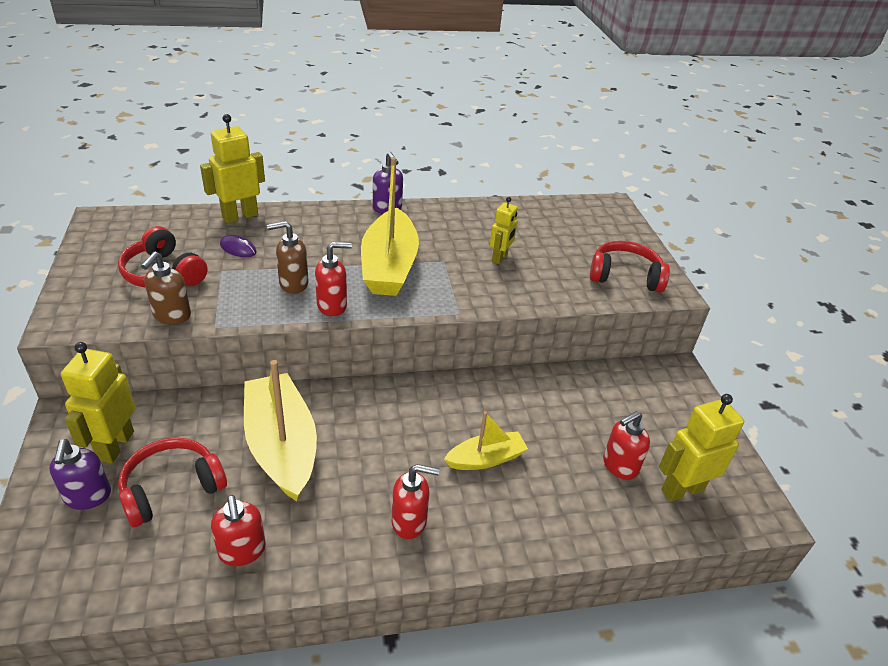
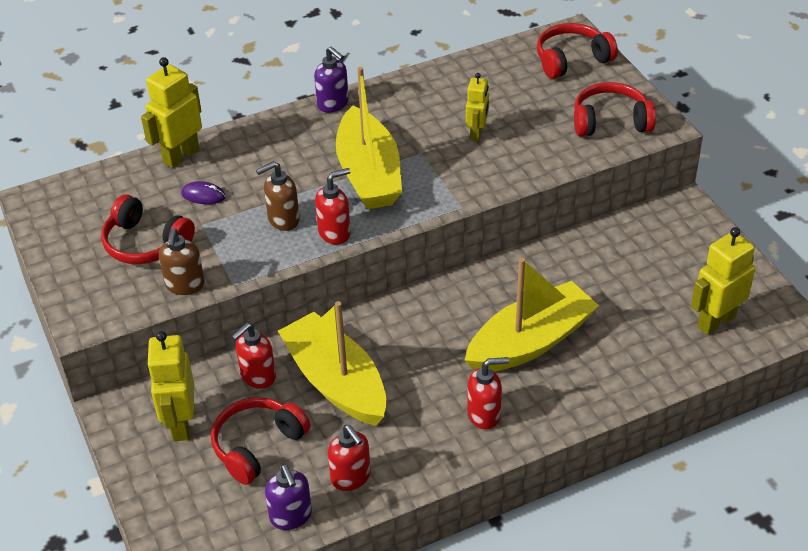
camera: 10 degrees left, 5 degrees up
purple soap dispenser [49,439,111,510] -> purple soap dispenser moved to [265,464,312,530]
yellow boat [444,411,528,470] -> yellow boat [465,258,599,372], size x1.83
red soap dispenser [603,411,650,480] -> red soap dispenser moved to [231,323,276,389]
none -> red headphones [537,23,618,79]

